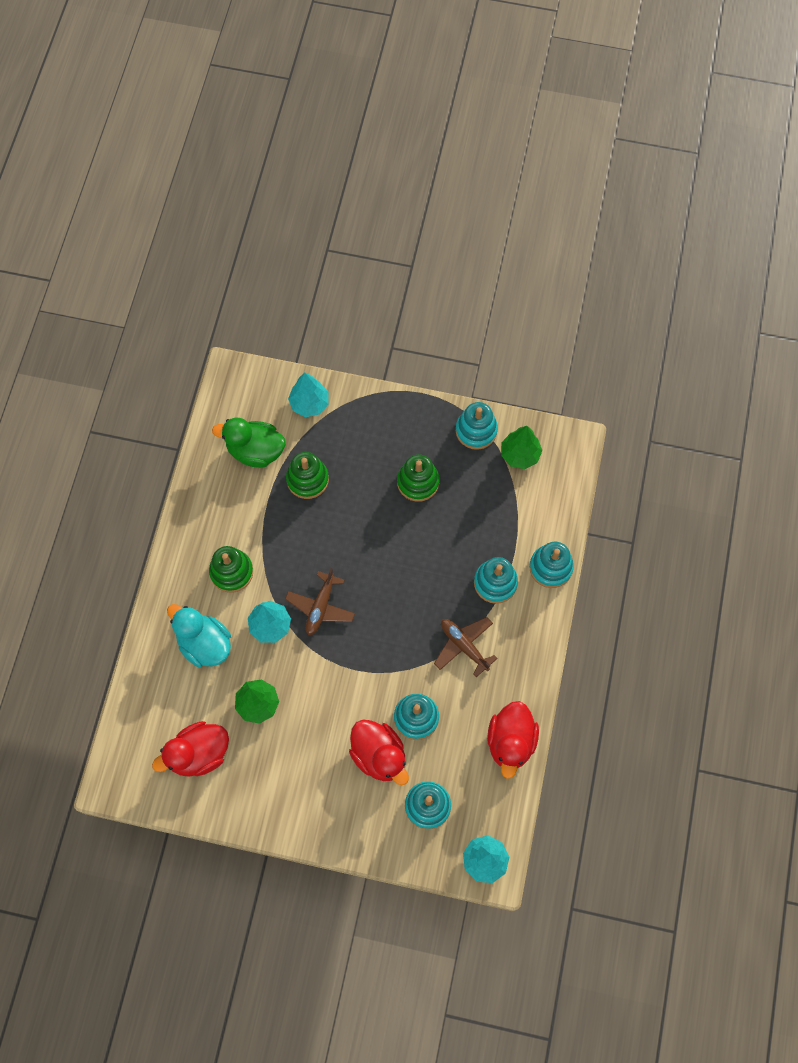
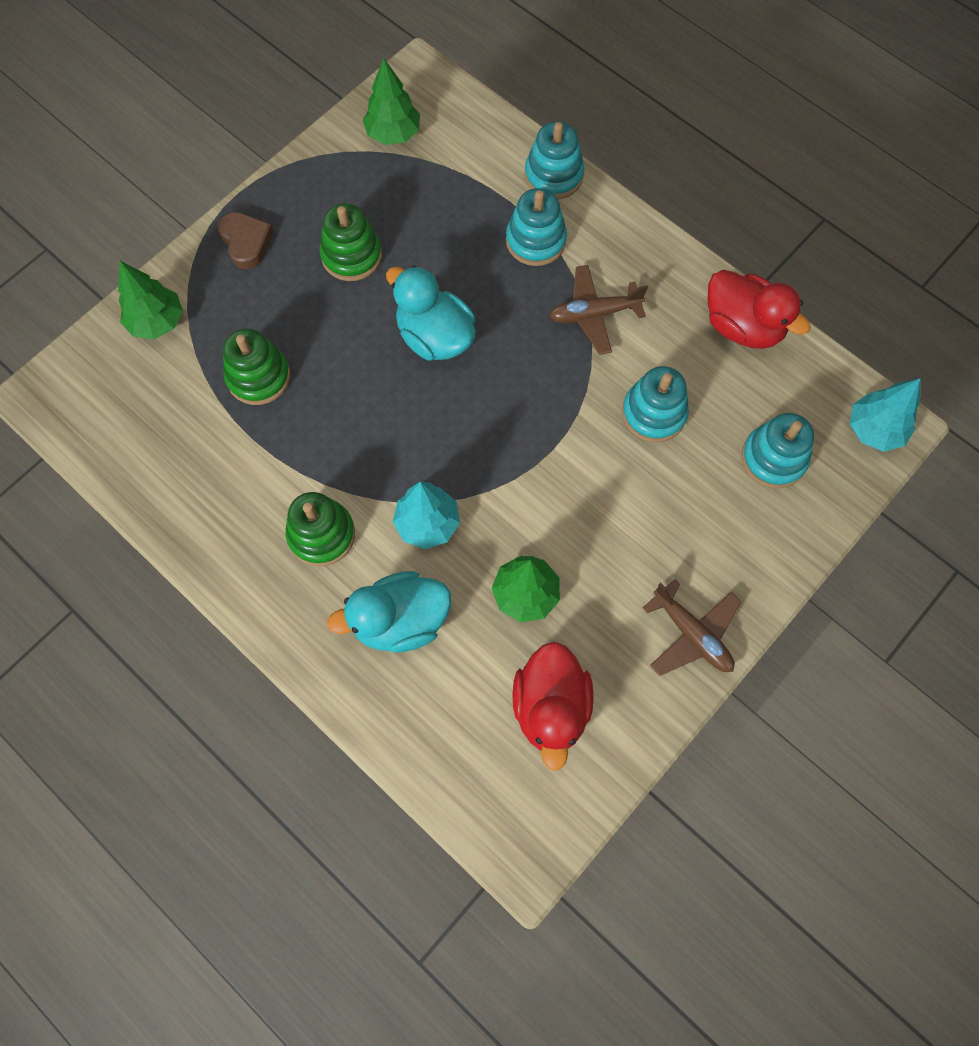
camera: 60 degrees left, 0 degrees up
green duck [212,418,286,468] -> none
brown plane [285,568,355,635] -> brown plane moved to [643,579,741,676]
turquoise tree [288,373,329,417] -> green tree [118,261,183,339]
red duck [349,719,409,785] -> none
turquoise stacking toy [456,402,498,450] -> none
none -> brown heart [218,212,274,269]
none -> turquoise duck [386,265,476,361]

